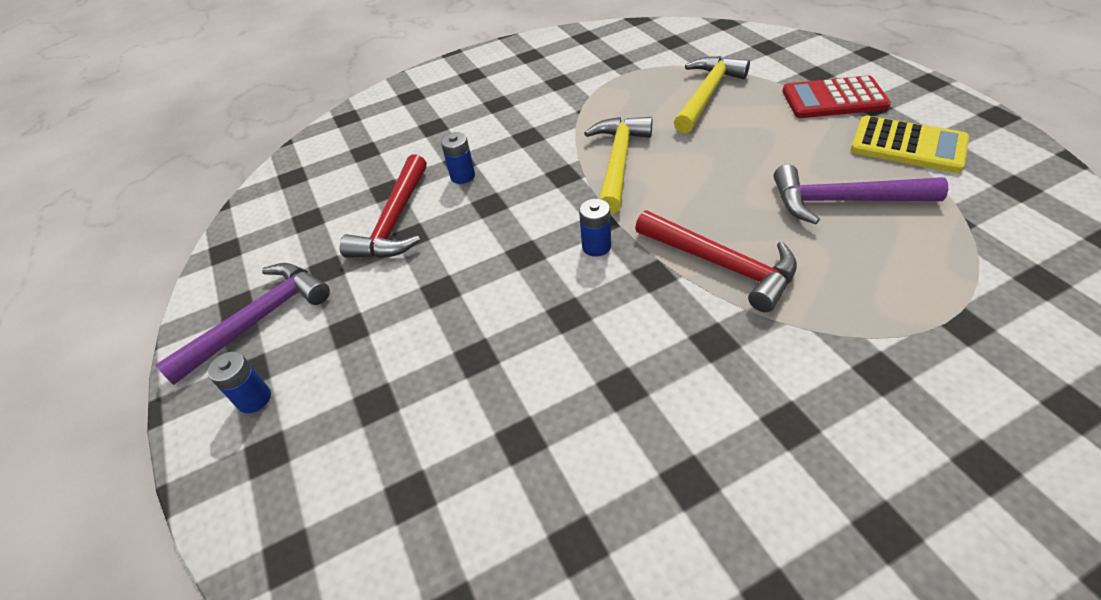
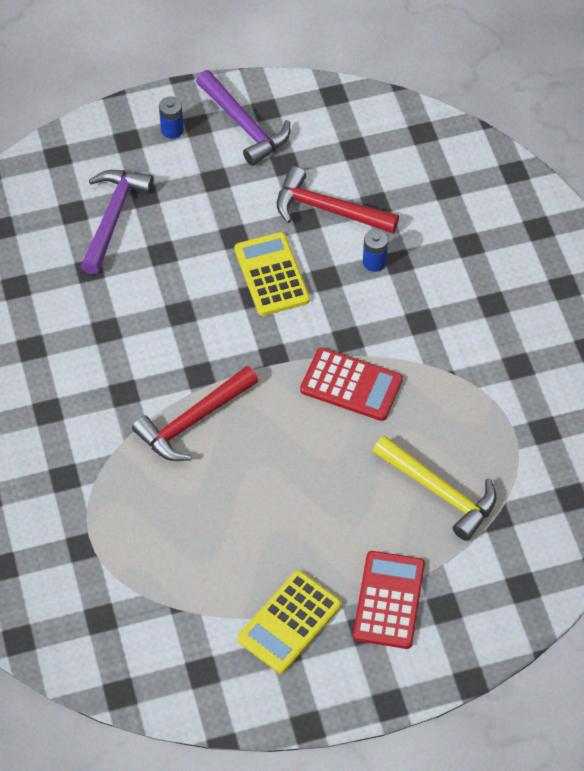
camera: 95 degrees right, 10 degrees up
blue battery [579,199,611,257] -> none
yellow hammer [584,117,653,214] -> red calculator [300,348,403,421]
purple hammer [774,164,948,224] -> purple hammer moved to [81,170,154,275]
none -> yellow calculator [234,232,310,316]

